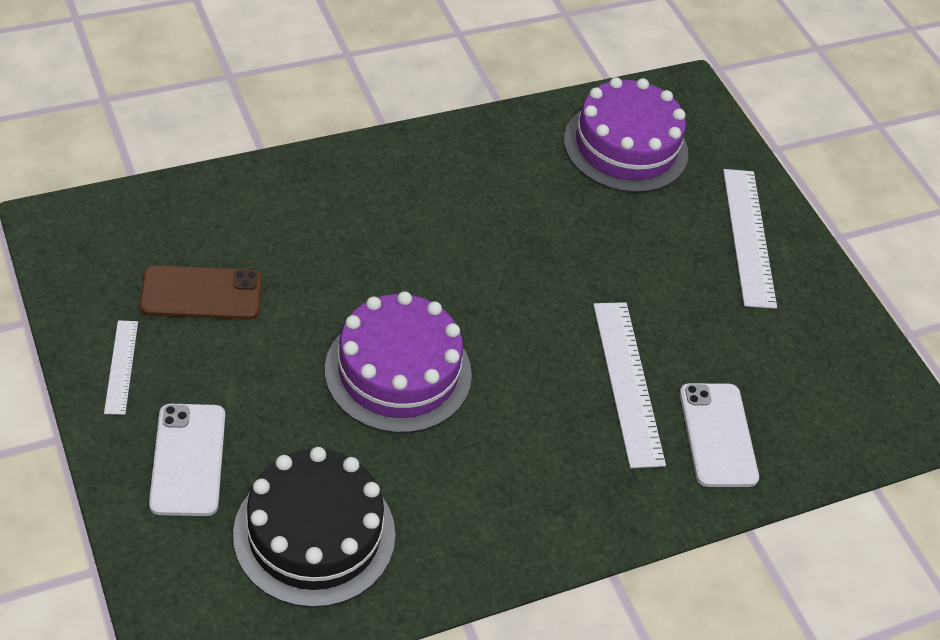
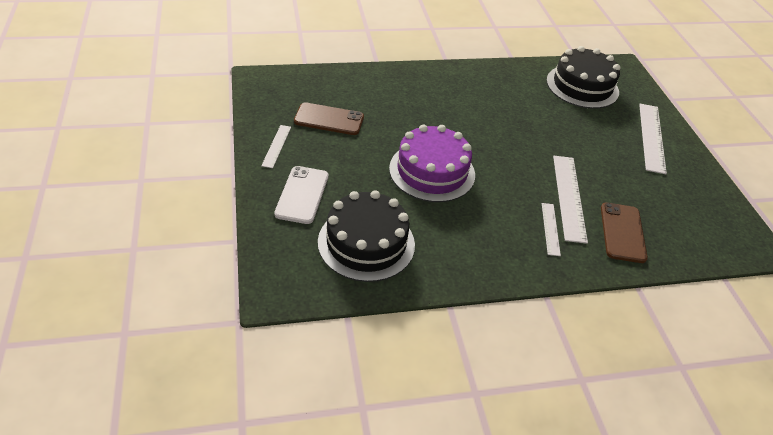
camera: 15 degrees right, 5 degrees down
purple cake [564,77,688,193] -> black cake [546,46,621,109]
white phone [680,383,759,487] -> brown phone [601,203,648,263]
none -> white ruler [542,203,561,256]

